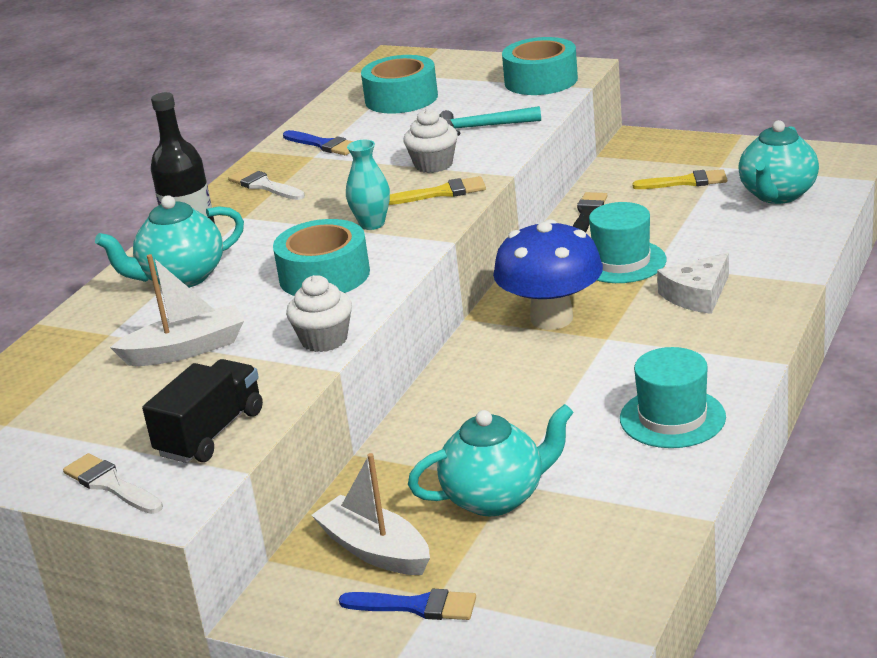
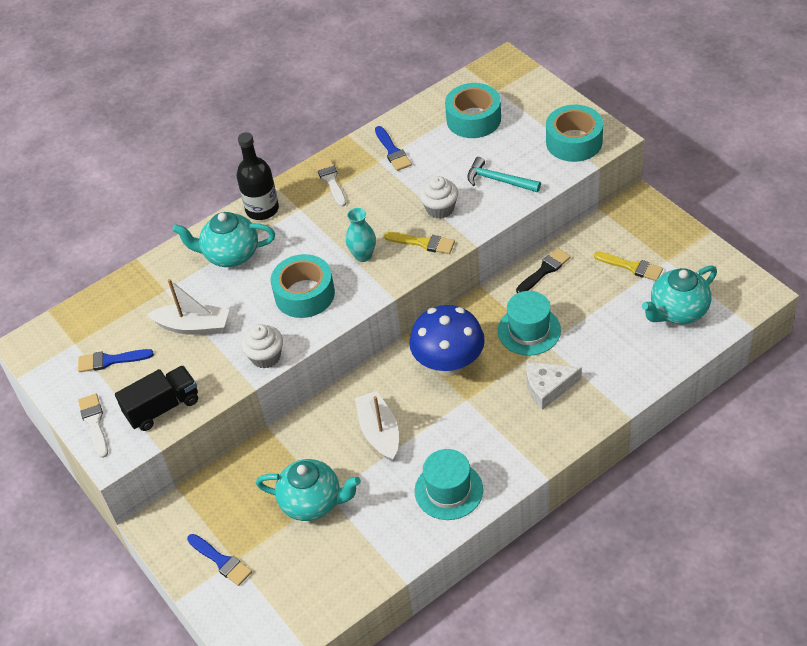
camera: 30 degrees right, 20 degrees up
white boat [311,453,430,575] -> white boat moved to [355,391,399,461]
none -> blue brush [78,349,154,372]

